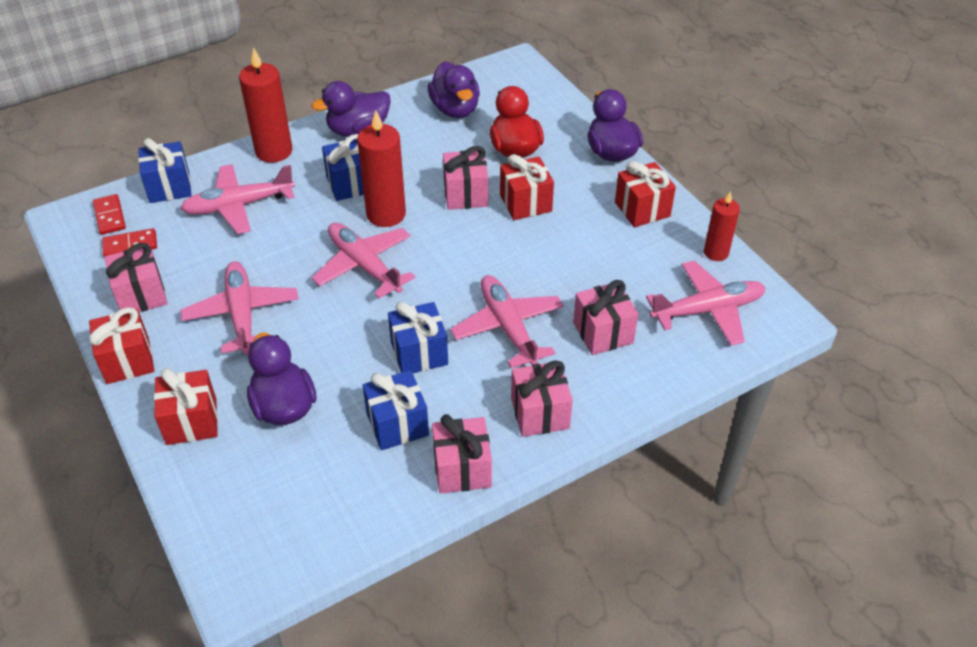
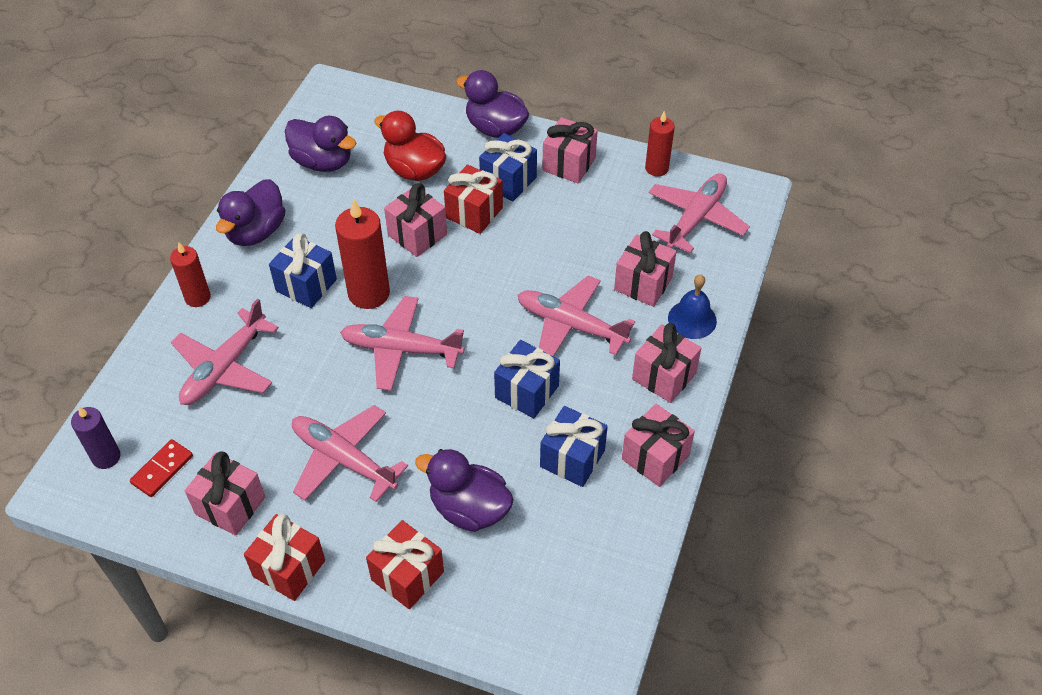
camera: 40 degrees left, 5 degrees up
red domino [93,194,126,235] -> purple candle [71,406,121,469]
blue gift [138,138,191,203] -> blue gift moved to [479,133,537,201]
red candle [239,47,292,163] -> red candle [170,242,211,307], size x0.61
red gift [615,161,676,227] -> pink gift [542,117,598,183]
none -> blue bell [668,275,717,339]

